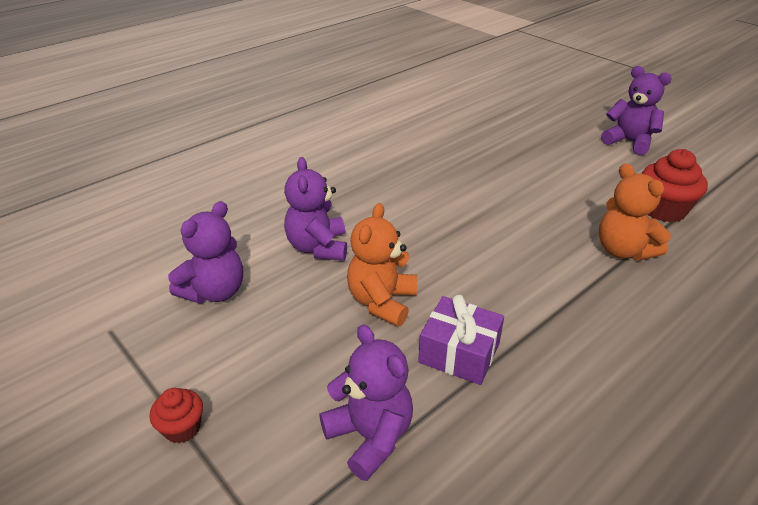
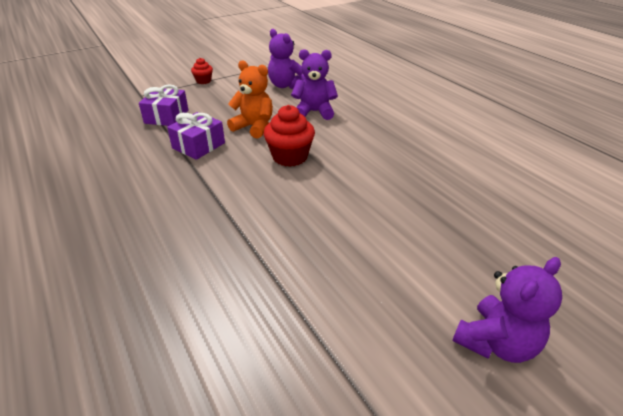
camera: 100 degrees right, 0 degrees up
purple teddy bear [319,324,413,481] -> purple gift [139,84,188,126]
orange teddy bear [599,163,671,261] -> none
red cupcake [642,149,708,222] -> red cupcake moved to [264,105,315,167]

